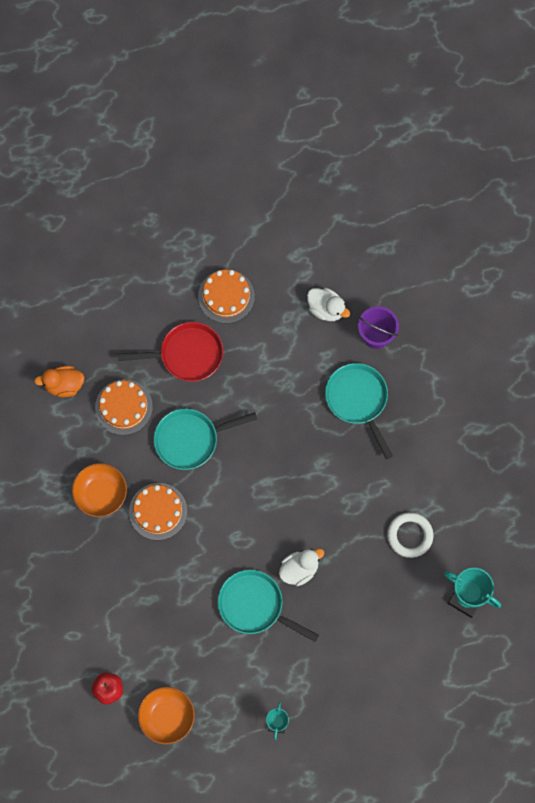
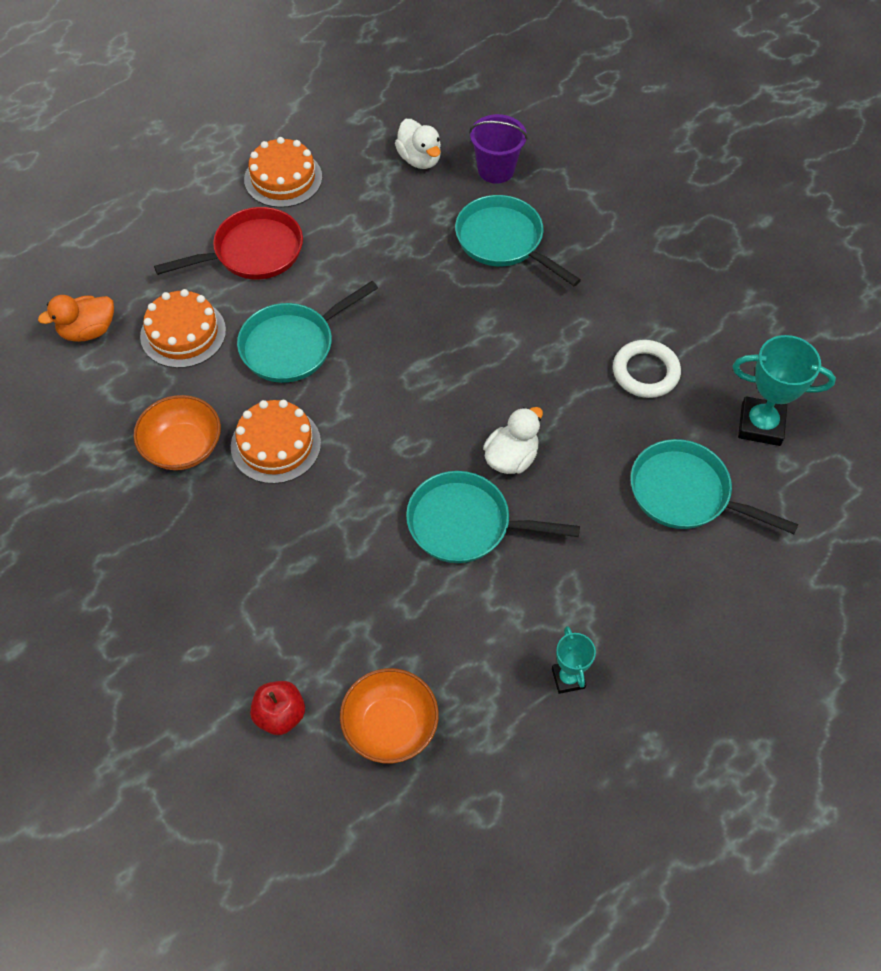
camera: 20 degrees left, 15 degrees down
white duck [307,288,350,321] -> white duck turned 45 degrees clockwise [395,119,441,169]
none -> turquoise pan [630,439,799,534]

